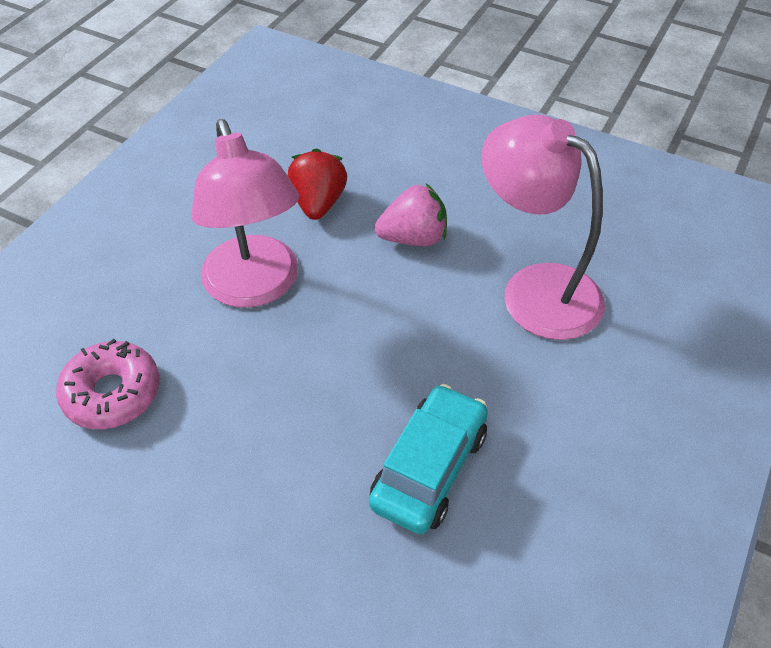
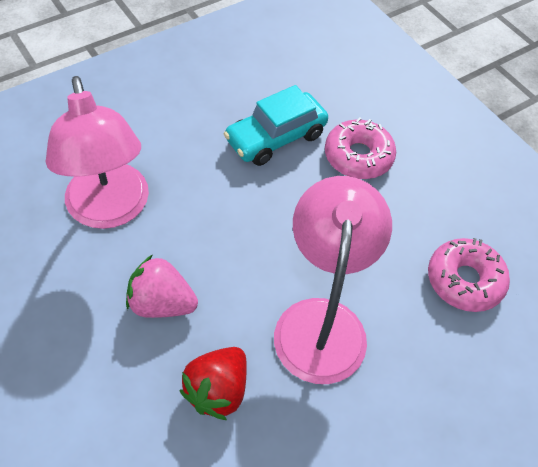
camera: 155 degrees left, 5 degrees up
none -> pink donut [325,117,396,179]

